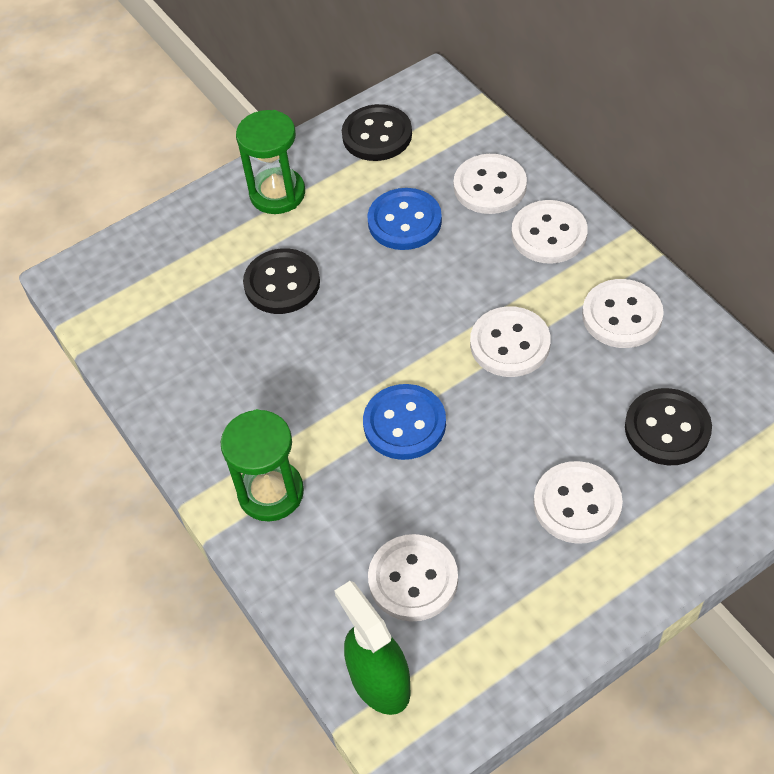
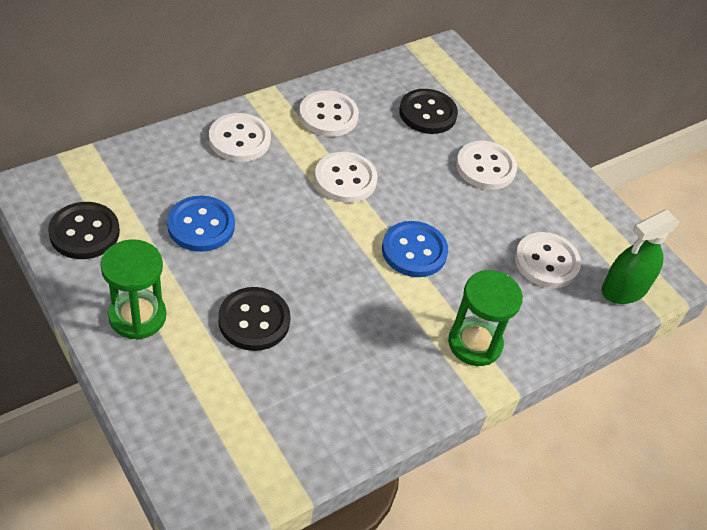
camera: 100 degrees left, 5 degrees down
white button [454,154,527,214] -> none

